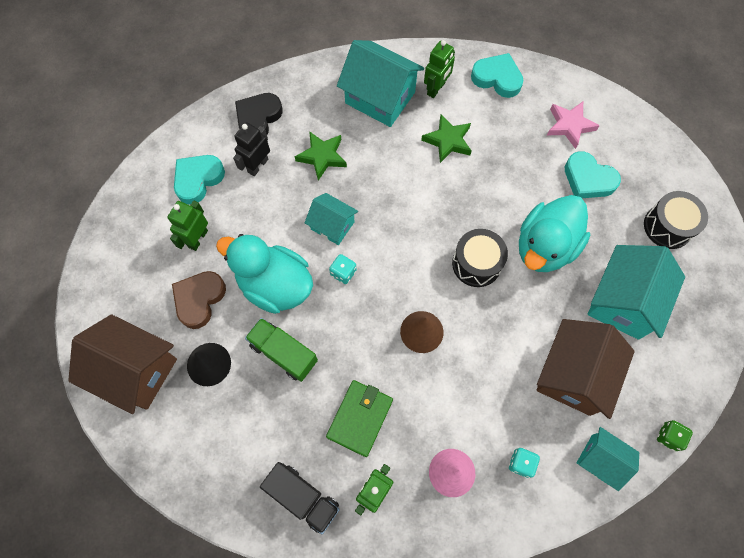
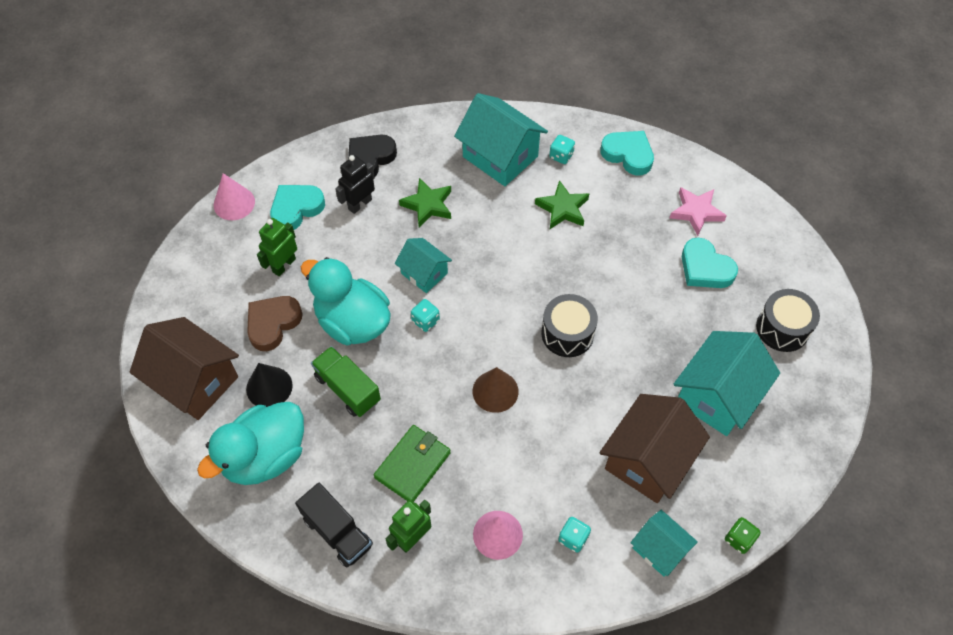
camera: 10 degrees right, 10 degrees down
green robot [424,40,455,98] -> turquoise dice [549,135,575,164]
turquoise duck [519,195,590,272] -> turquoise duck moved to [197,402,304,485]
none -> pink cone [214,173,255,220]

